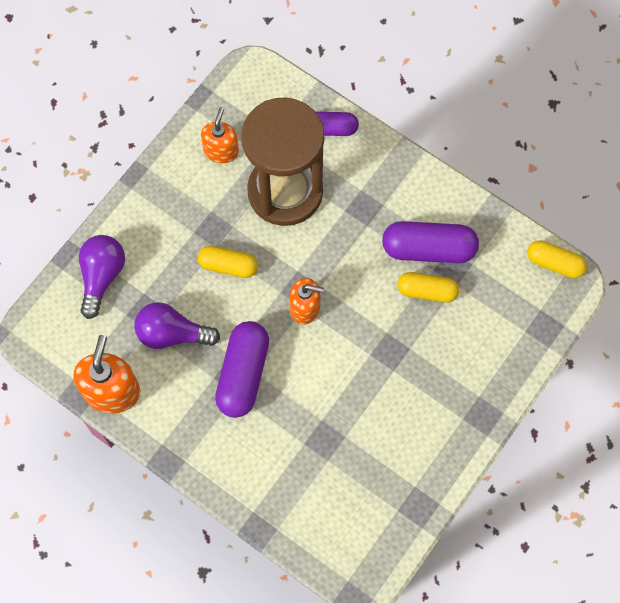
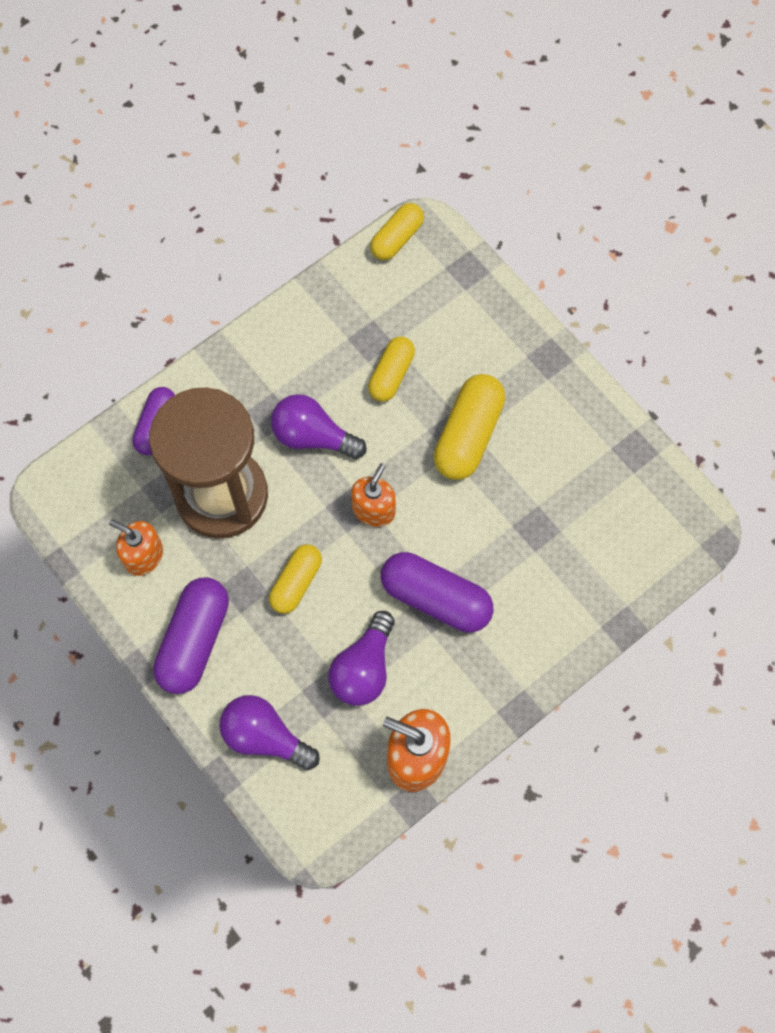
camera: 75 degrees left, 0 degrees up
purple capsule [382,221,479,263] -> purple capsule moved to [153,577,229,694]
none -> purple light bulb [271,394,366,459]
none -> yellow capsule [434,374,505,480]

